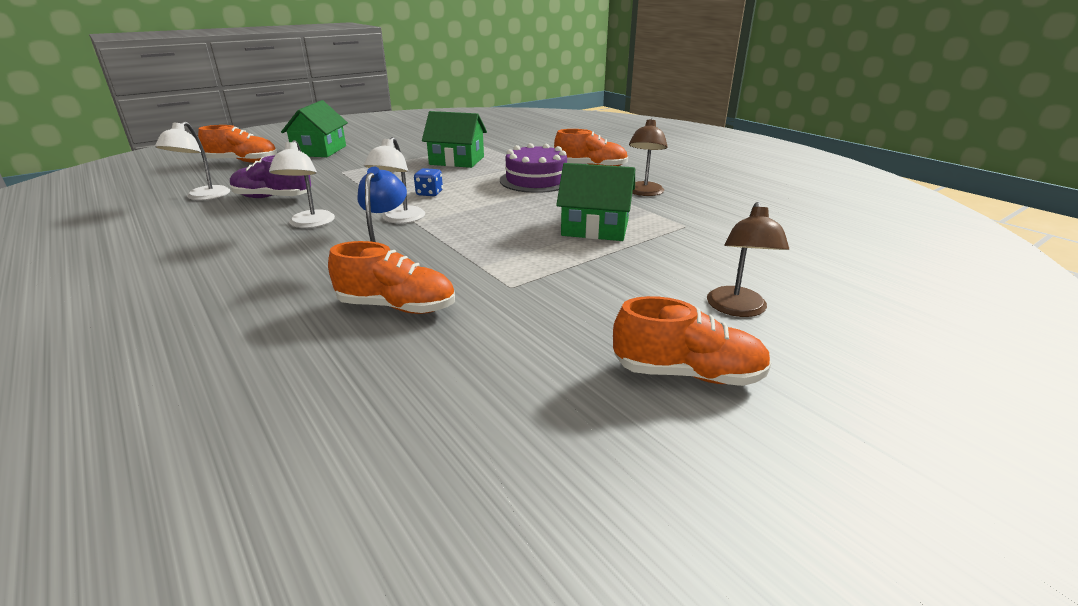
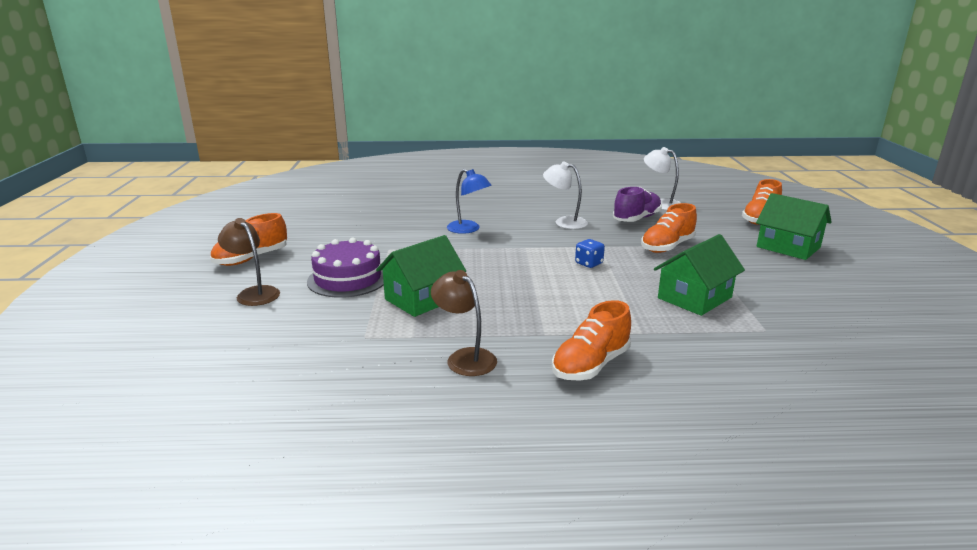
camera: 125 degrees right, 5 degrees down
orange shoe [328,241,455,314] -> orange shoe moved to [641,203,697,253]
white lamp [364,137,425,223] -> none
purple cake [500,143,567,193] -> purple cake moved to [307,238,384,298]

